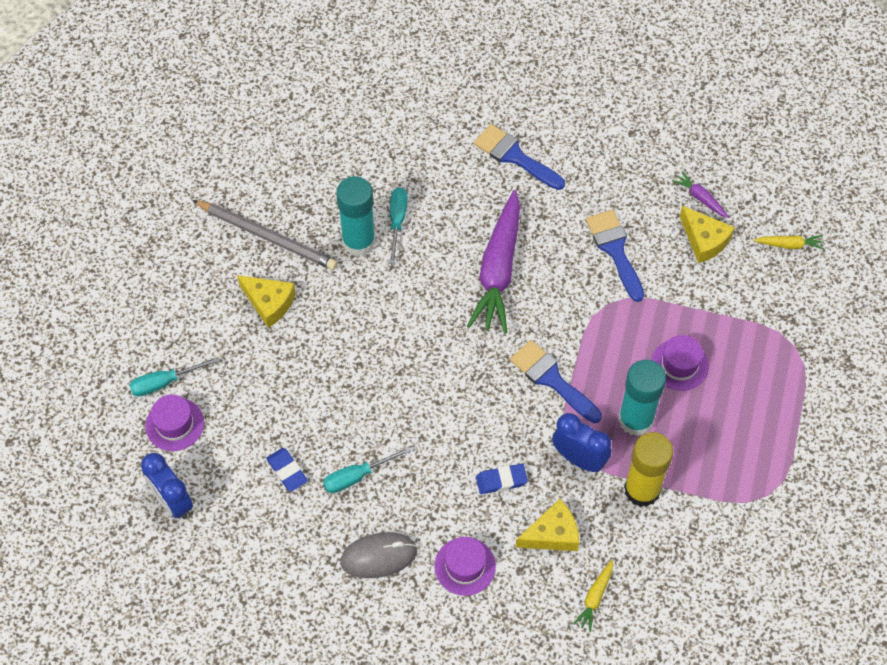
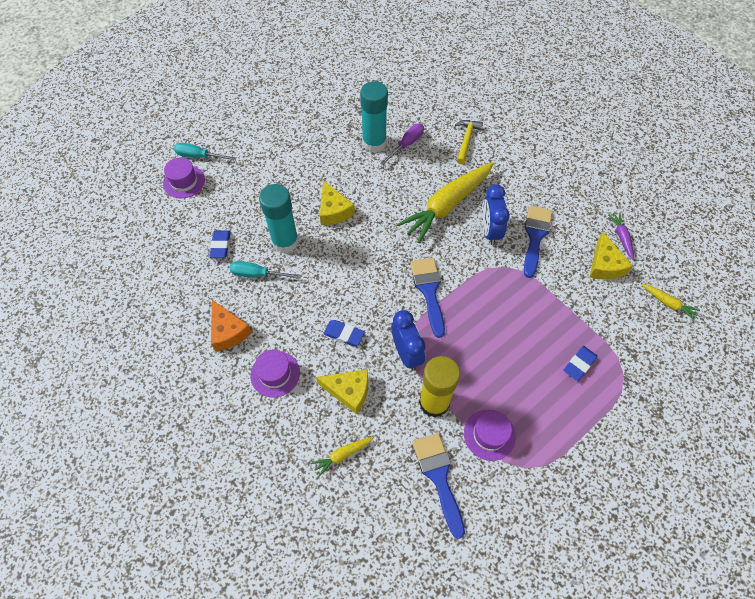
camera: 35 degrees right, 0 degrees up
blue clock [141,453,193,519] -> blue clock moved to [482,185,510,245]
grey pencil [193,200,338,270] -> none
yellow cheese [237,275,296,328] -> yellow cheese moved to [320,180,355,225]
grey mouse [340,532,417,578] -> orange cheese [211,300,252,351]
turquoise screwdriver [389,187,407,264] -> purple screwdriver [381,123,424,165]
purple carrot [467,190,520,333] -> yellow carrot [397,162,494,243]
blue brush [474,124,565,190] -> blue brush moved to [413,433,465,539]
turquoise glue stick [618,360,666,436] -> turquoise glue stick moved to [259,184,299,253]
purple hat [651,335,709,391] -> purple hat moved to [464,410,516,461]
none -> yellow hammer [455,120,483,164]
none -> blue eraser [564,346,598,381]

